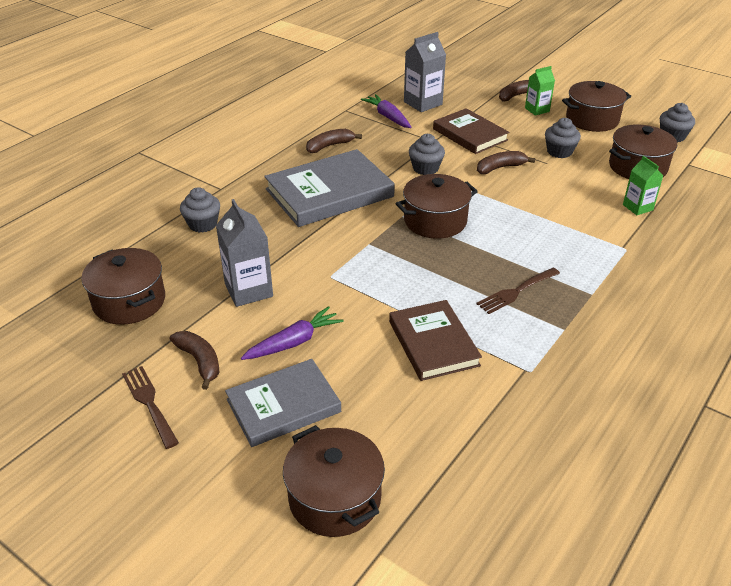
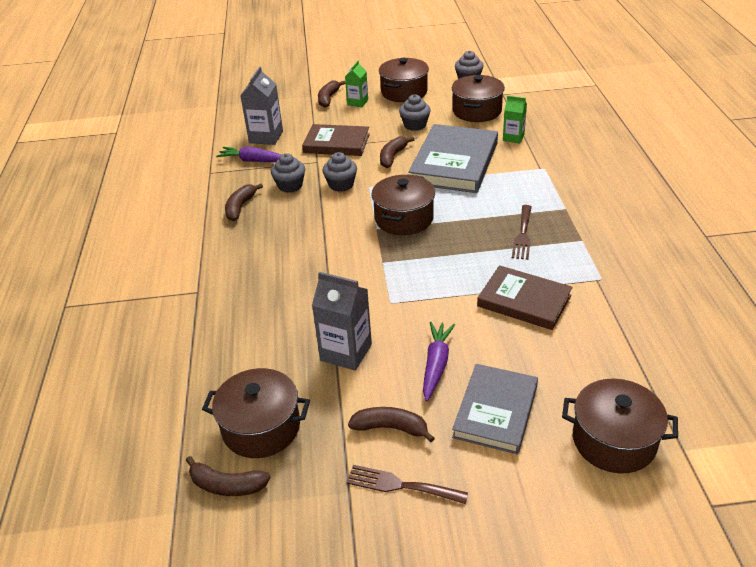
camera: 40 degrees left, 0 degrees up
grey cupcake [180,187,220,233] -> grey cupcake moved to [271,153,305,193]
grey book [264,149,395,227] -> grey book moved to [408,124,498,193]
none -> brown banana [186,456,271,496]

